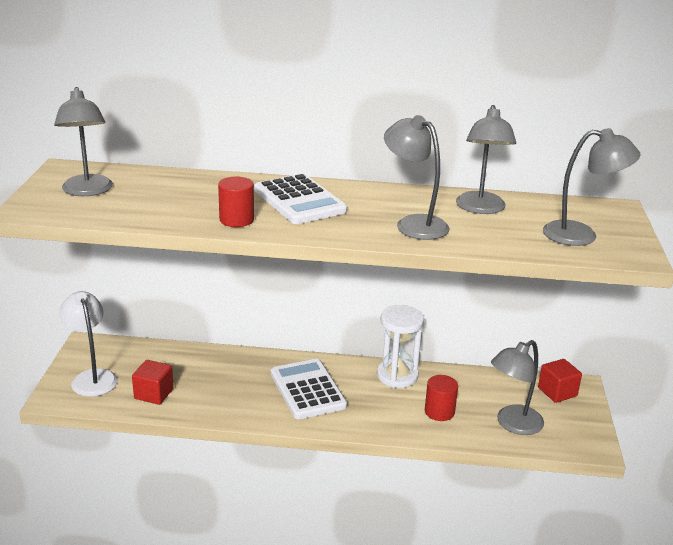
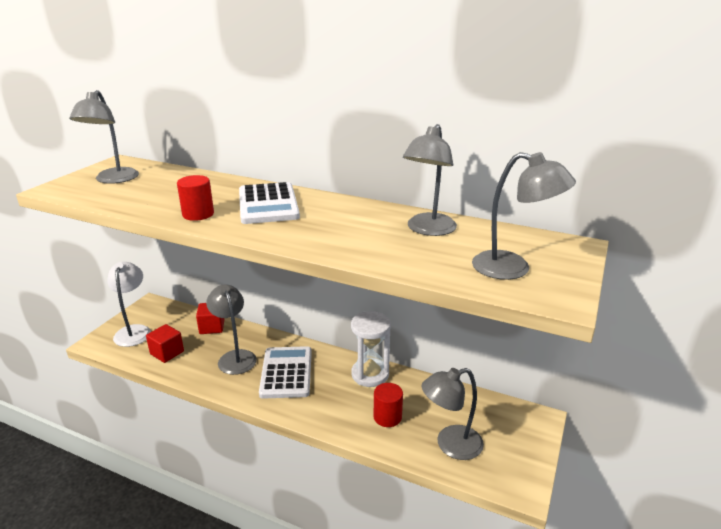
camera: 20 degrees right, 0 degrees up
grey lamp [384,115,449,240] -> grey lamp moved to [206,284,257,375]
red cube [538,359,582,403] -> red cube moved to [196,303,224,334]

